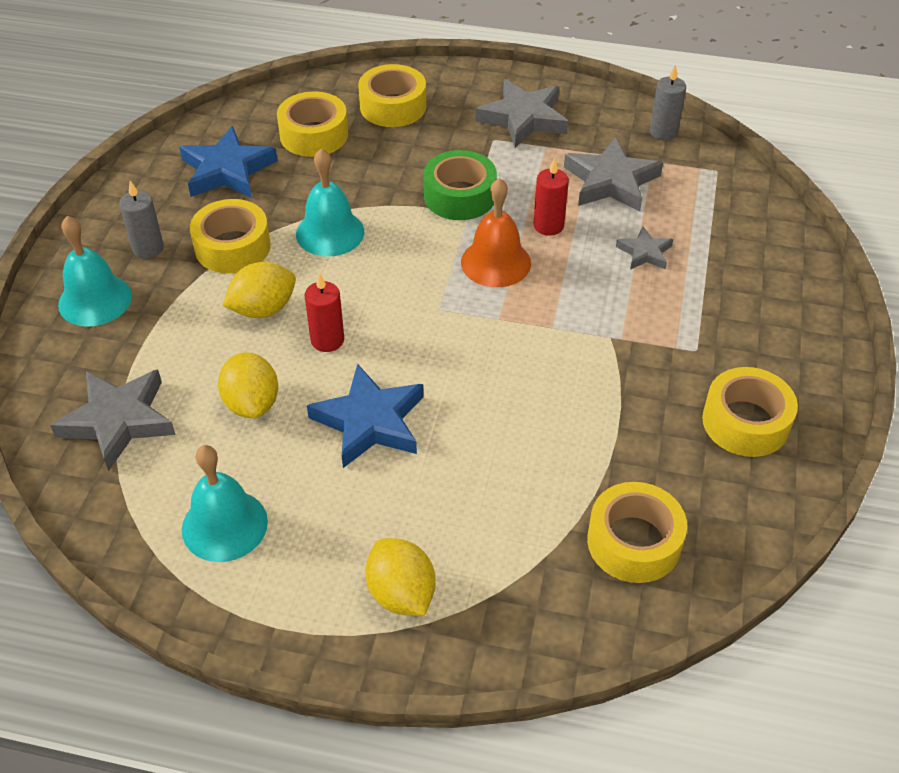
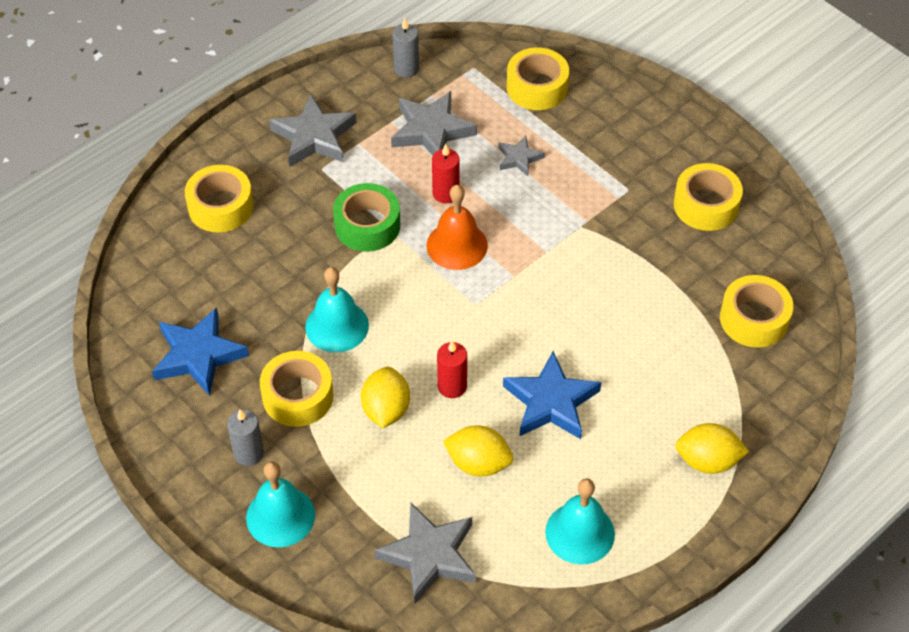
camera: 55 degrees left, 5 degrees up
yellow tape [277,91,348,157] -> yellow tape moved to [506,47,569,110]

